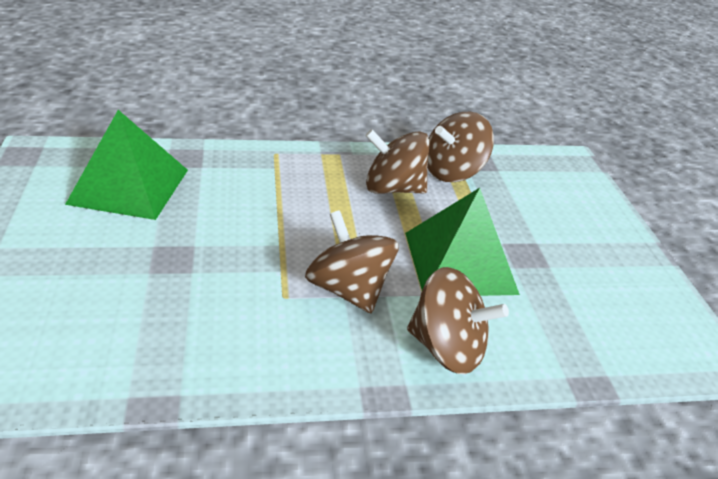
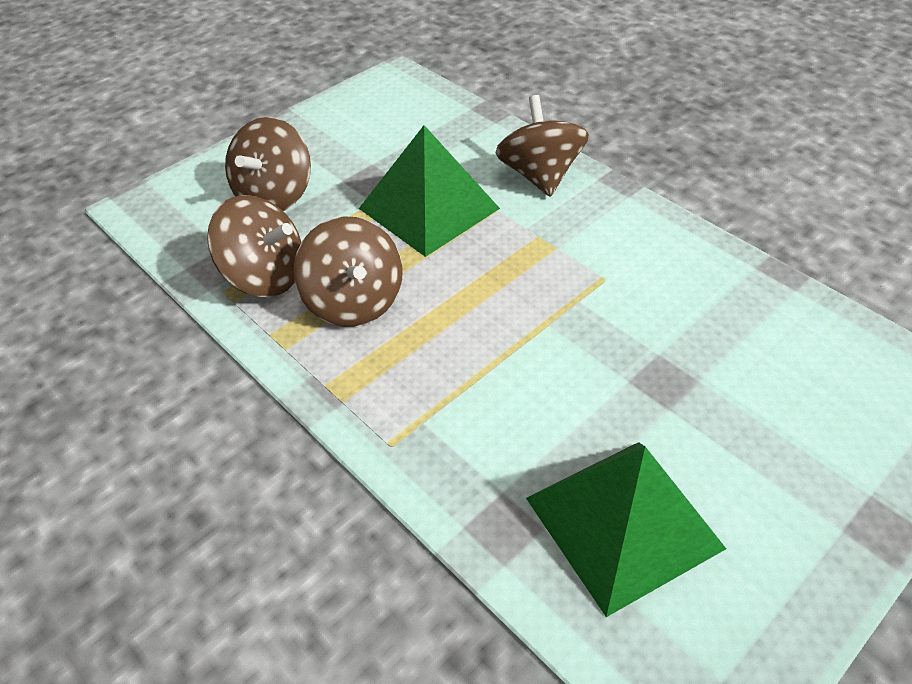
camera: 120 degrees left, 10 degrees up
brown spinning top [305,210,399,313] -> brown spinning top moved to [225,117,311,211]

